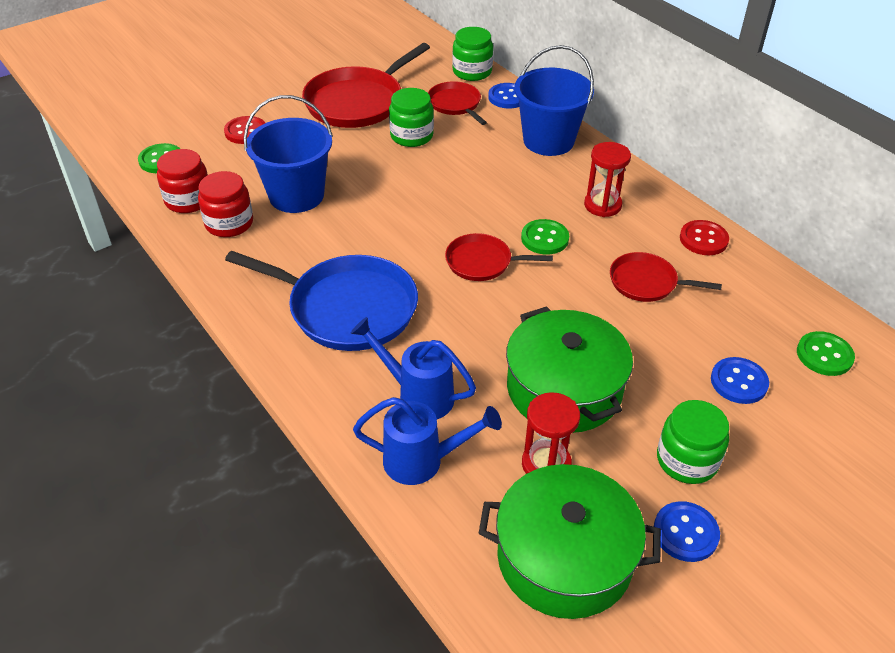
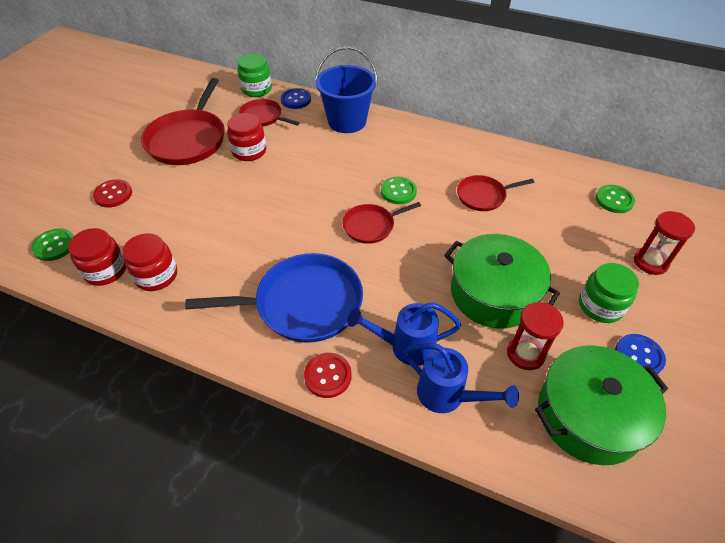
camera: 30 degrees left, 5 degrees up
blue bucket [244,95,333,213] -> none
blue watering can [353,397,502,485] -> blue watering can turned 60 degrees clockwise [403,343,519,413]
green jar [389,88,434,147] -> red jar [227,113,266,161]
red hourglass [584,142,631,217] -> red hourglass moved to [634,211,695,275]
red button [680,220,729,255] -> red button moved to [304,353,352,398]
blue button [711,357,769,404] -> none

